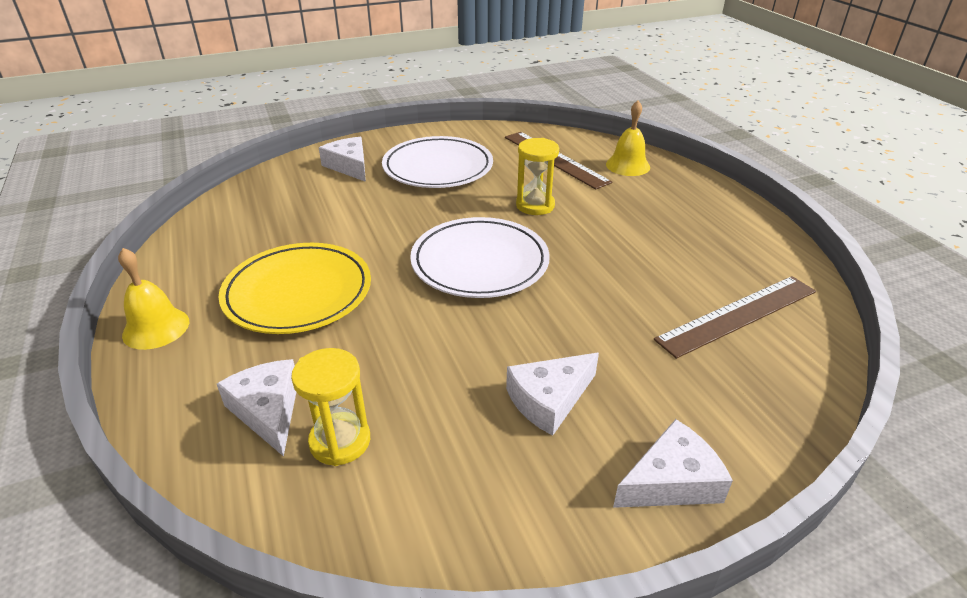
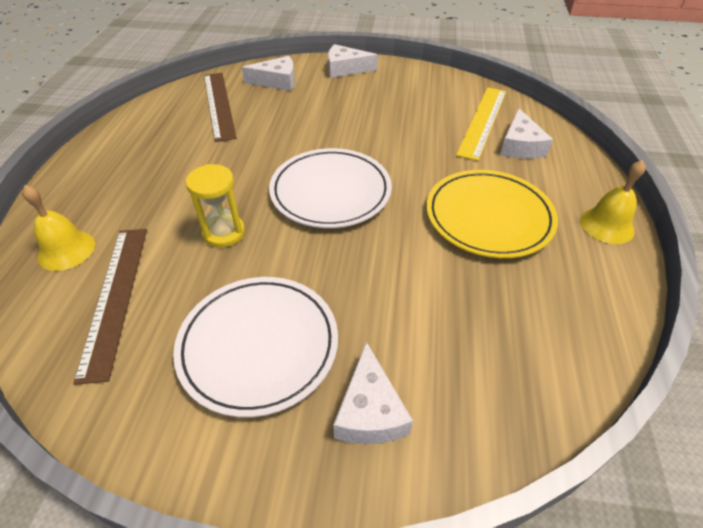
camera: 150 degrees left, 10 degrees up
yellow hourglass [291,348,370,466] -> yellow ruler [456,87,506,161]
white cheese [506,353,599,436] -> white cheese moved to [242,56,295,91]
brown ruler [654,276,816,359] -> brown ruler turned 75 degrees clockwise [204,73,237,142]

